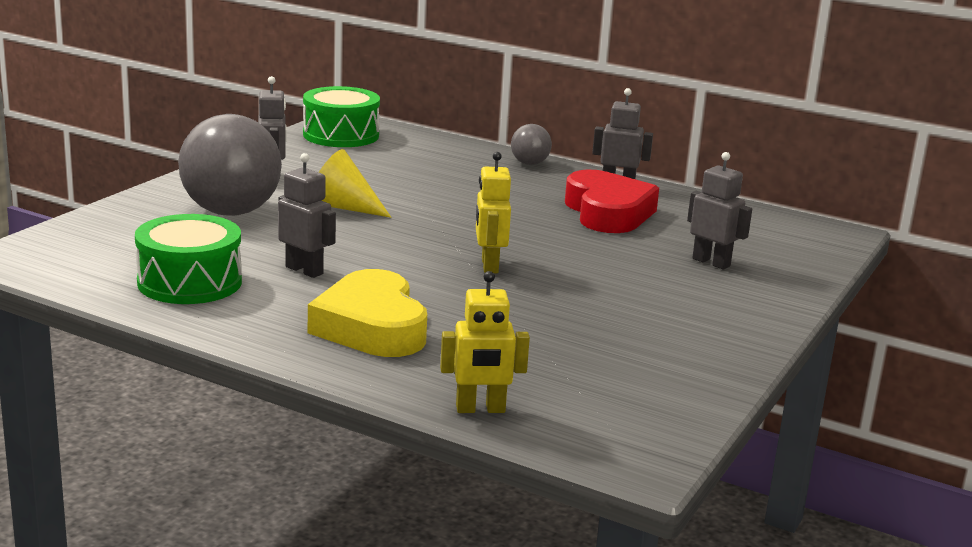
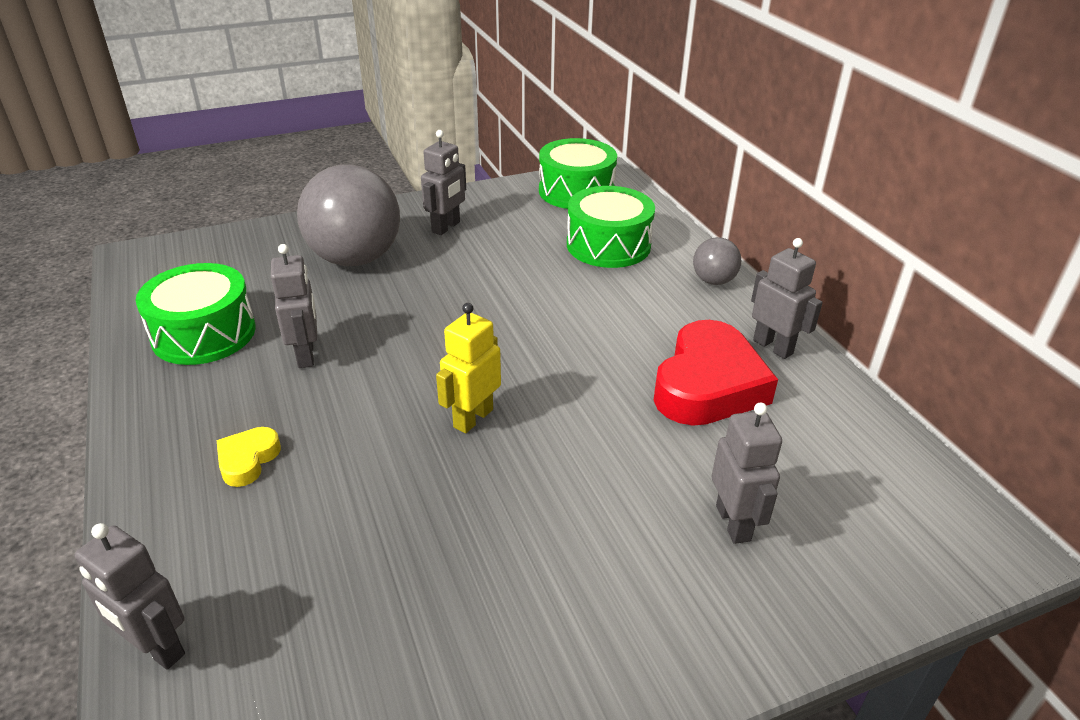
camera: 40 degrees right, 15 degrees up
yellow heart [308,269,427,357] -> yellow heart [217,427,281,487], size x0.47
yellow cone [319,149,391,218] -> none
yellow robot [440,271,530,413] -> grey robot [74,523,185,670]
none -> green drum [567,186,655,268]

